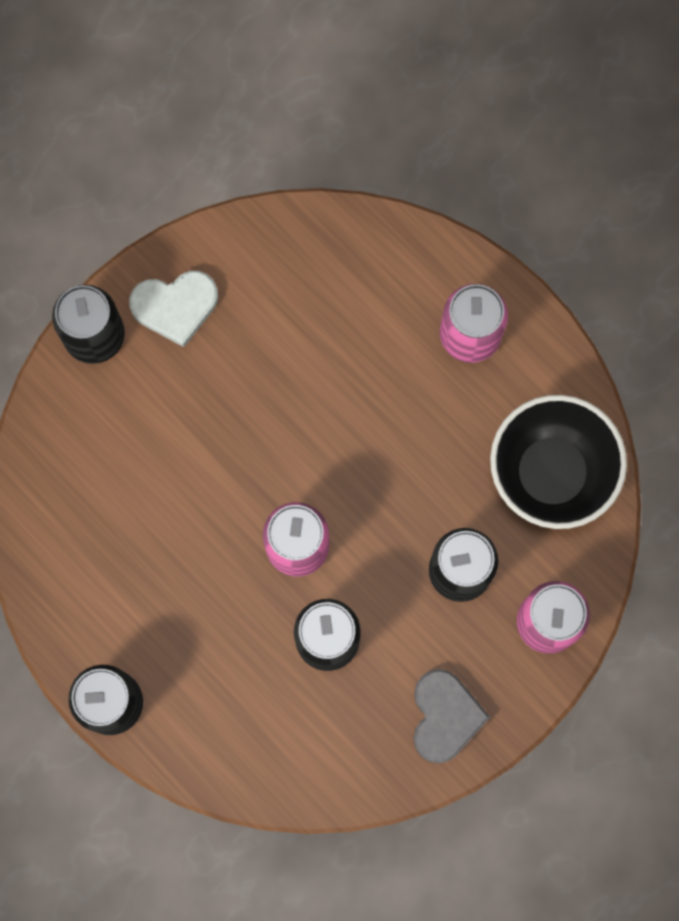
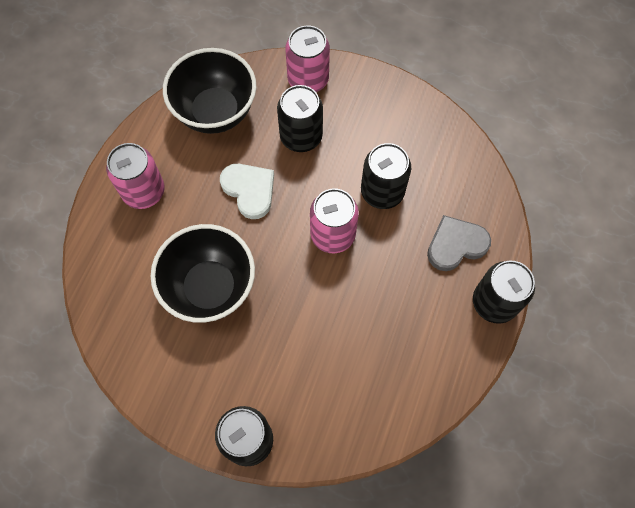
camera: 115 degrees left, 10 degrees down
white heart [129,271,218,347] -> white heart moved to [220,164,274,219]
grey heart [413,669,490,763] -> grey heart moved to [427,215,491,271]
none -> black bowl [150,224,255,323]

